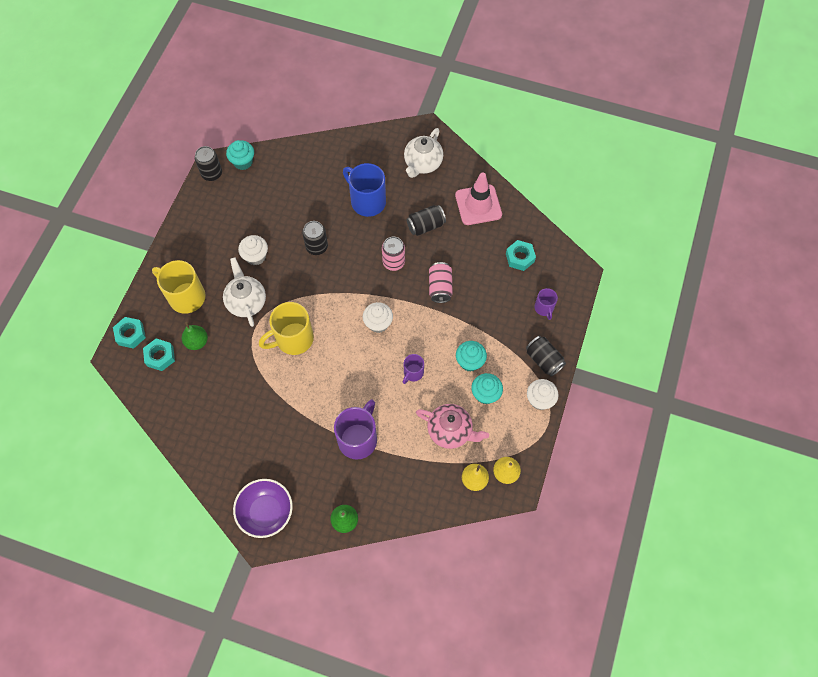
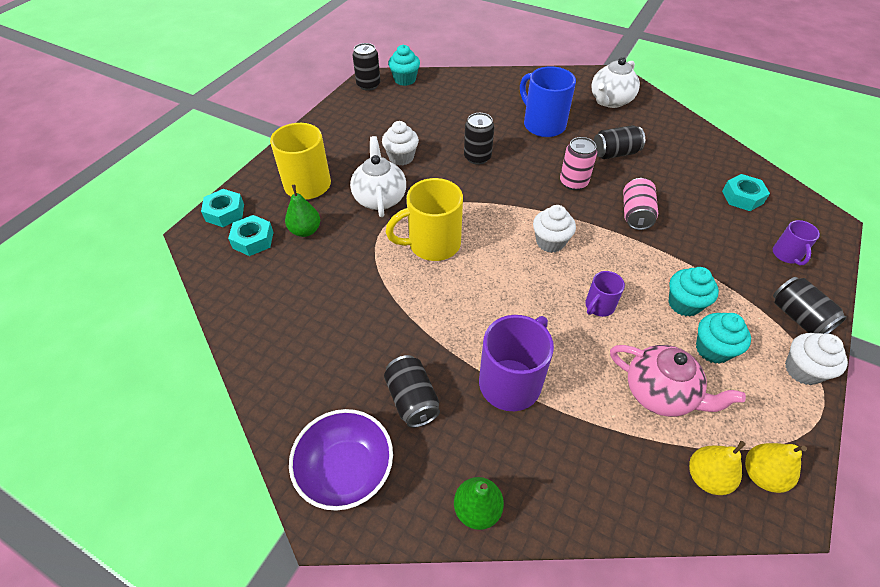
camera: 10 degrees right, 15 degrees down
pink traffic cone [455,172,502,225] -> none
none -> black can [384,355,440,428]

